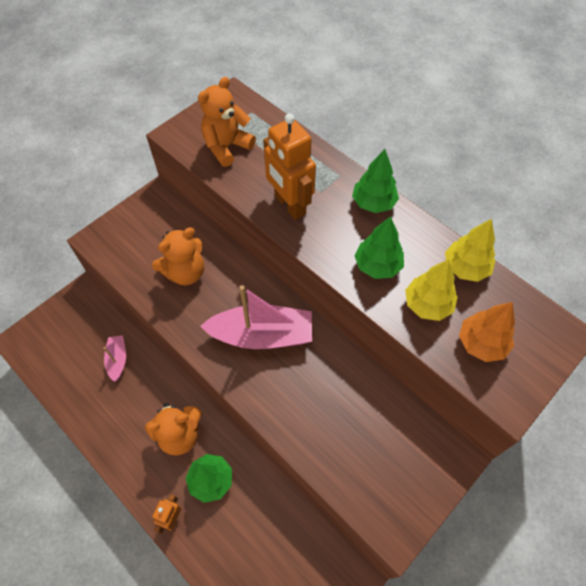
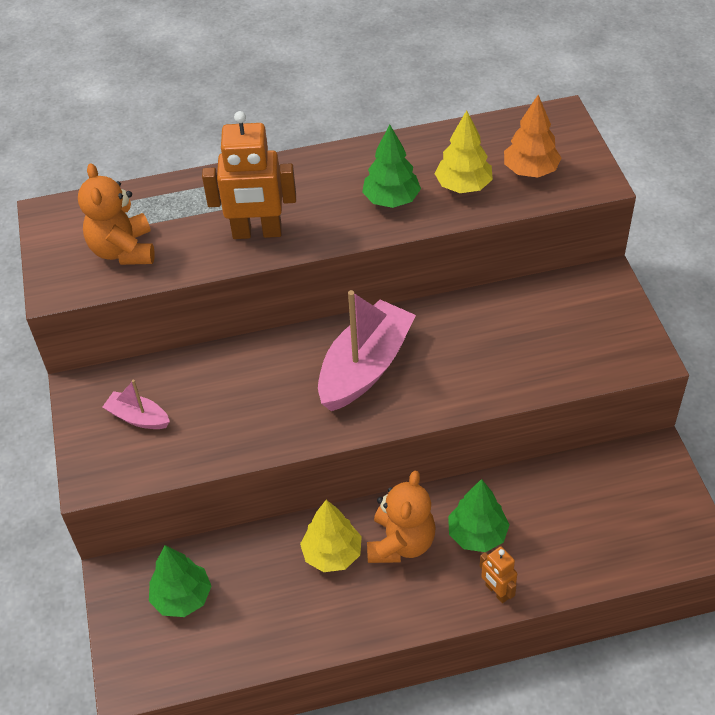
camera: 55 degrees left, 10 degrees down
pink boat [104,335,126,382] -> pink boat moved to [103,380,170,429]
orange teddy bear [152,227,204,286] -> none
green tree [352,149,399,213] -> green tree moved to [149,545,211,617]
yellow tree [445,219,496,282] -> yellow tree moved to [300,500,362,572]

